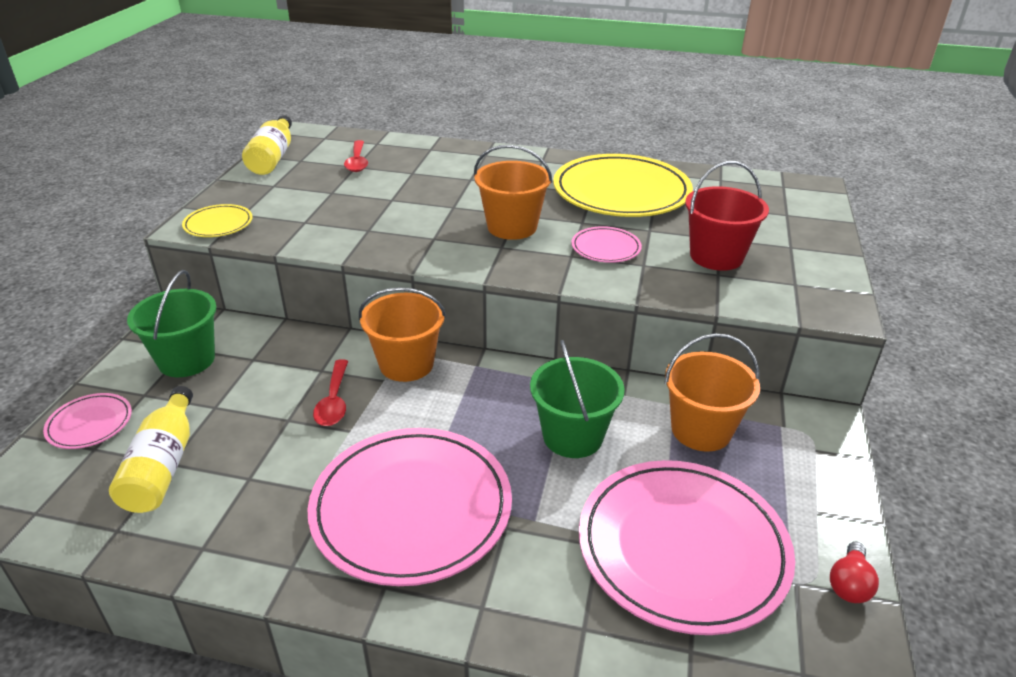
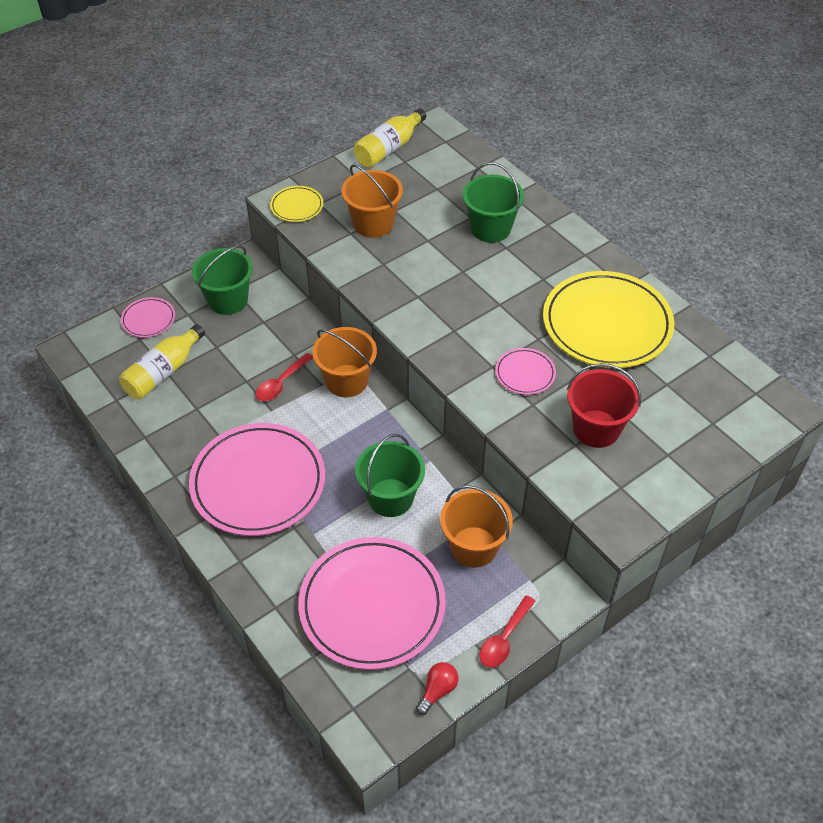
camera: 40 degrees right, 15 degrees up
red spoon [344,140,368,172] -> red spoon moved to [479,595,536,668]
orange bucket [474,145,553,240] -> orange bucket moved to [342,164,403,238]
red light bulb [830,542,879,603] -> red light bulb turned 150 degrees clockwise [416,662,458,715]
none -> green bucket [463,162,524,243]

